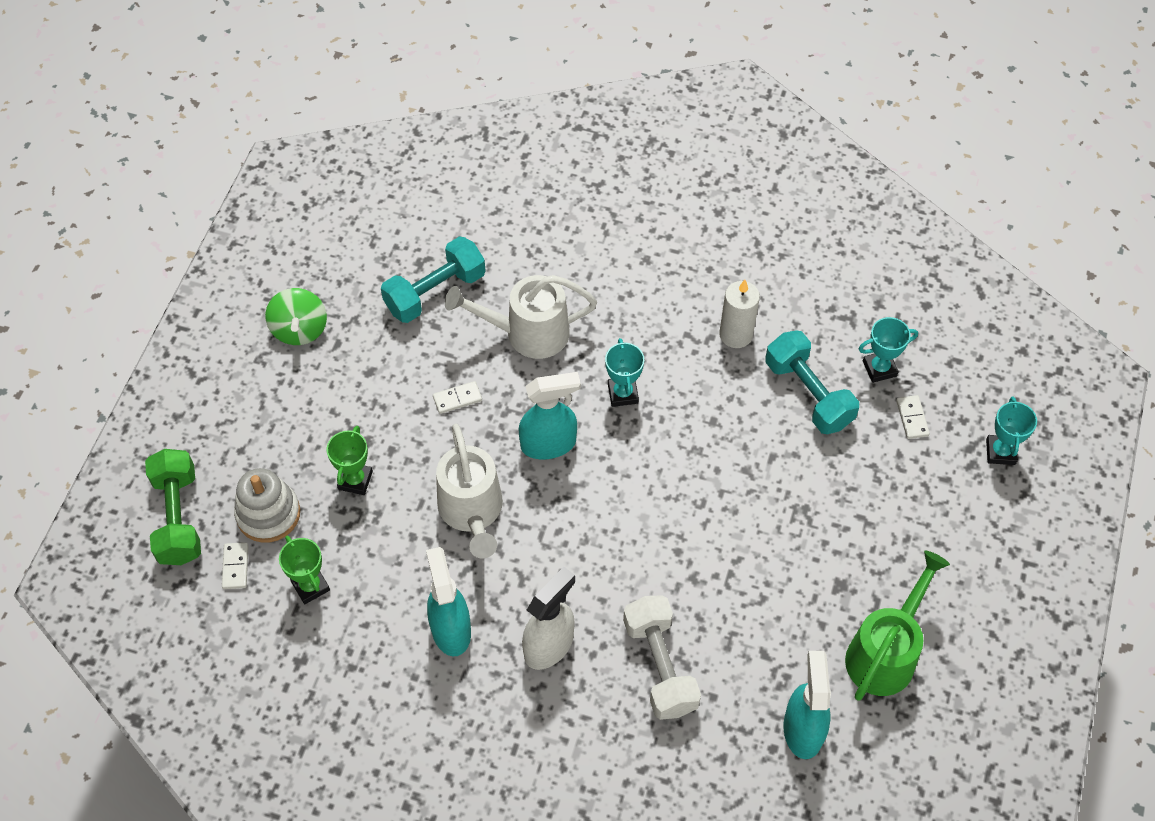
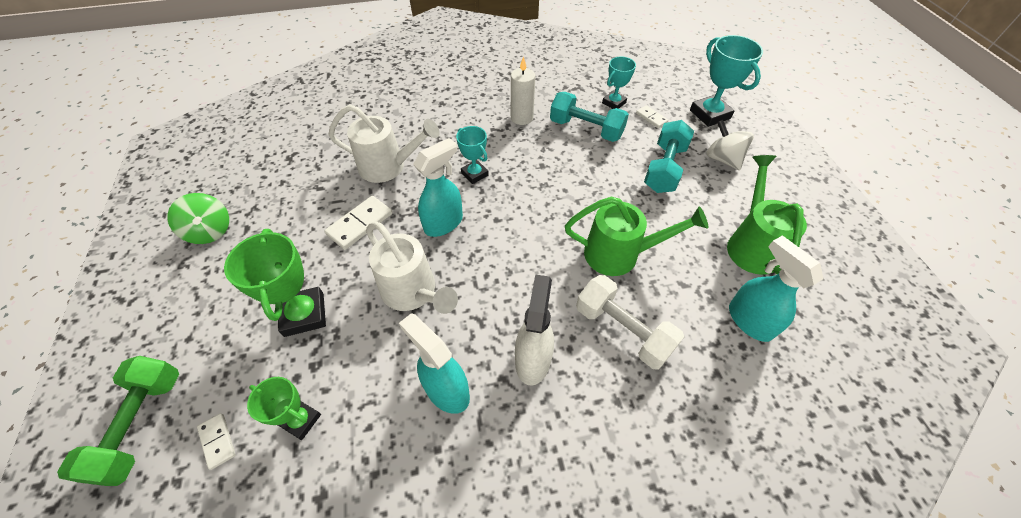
camera: 30 degrees left, 5 degrees down
green dumbbell [145,449,201,565] -> green dumbbell turned 45 degrees clockwise [57,356,179,486]
white stacking toy [234,468,300,543] -> none
green trophy [327,426,373,495] -> green trophy [224,229,326,337], size x1.62
turquoise dumbbell [381,237,486,323] -> turquoise dumbbell moved to [644,120,694,193]
white domino [433,381,482,414] -> white domino [324,196,392,250], size x1.69
white watering can [445,275,597,359] -> white watering can turned 135 degrees counterclockwise [329,105,440,183]
turquoise trophy [986,397,1037,465] -> turquoise trophy [690,35,763,127], size x1.62
none -> green watering can [565,196,708,276]
none -> white spinning top [707,120,754,170]

